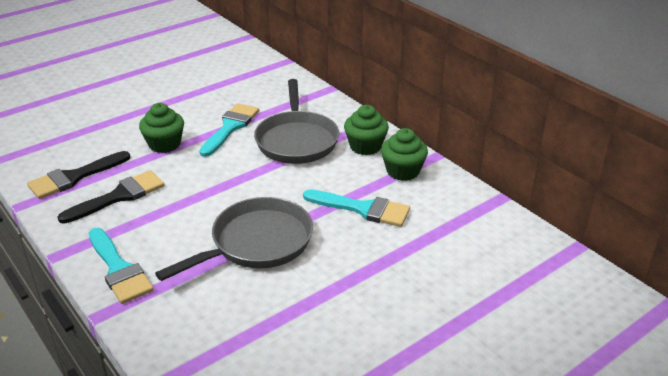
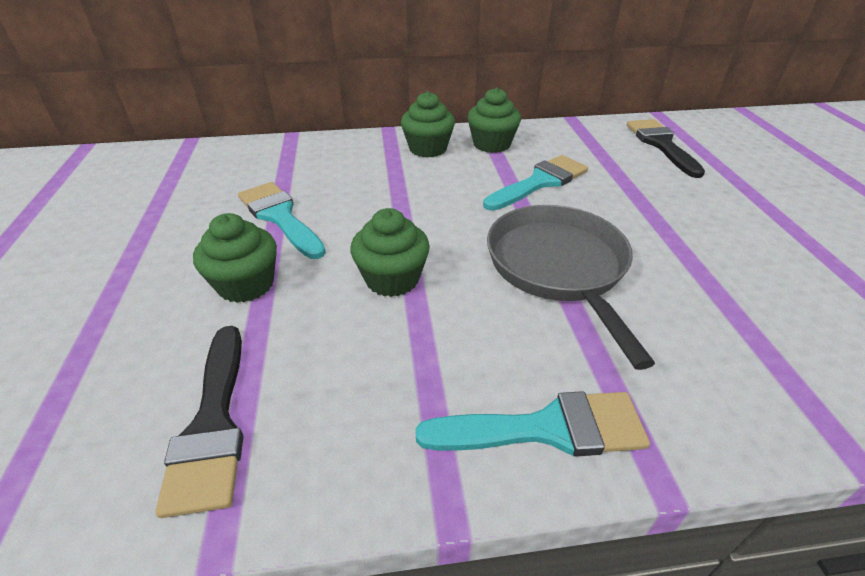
camera: 60 degrees left, 5 degrees up
black brush [57,170,164,224] -> black brush moved to [627,119,705,178]
grey pan [254,79,339,164] -> none
none -> green cupcake [351,208,430,297]

